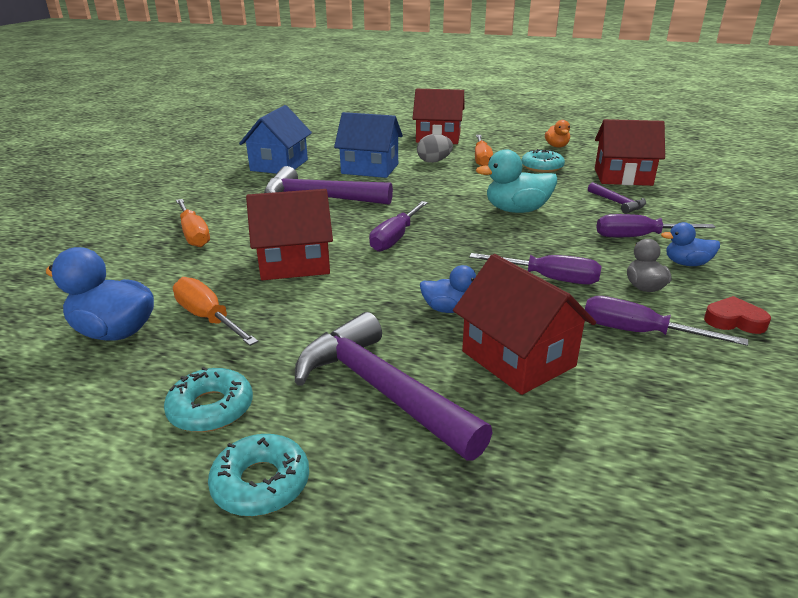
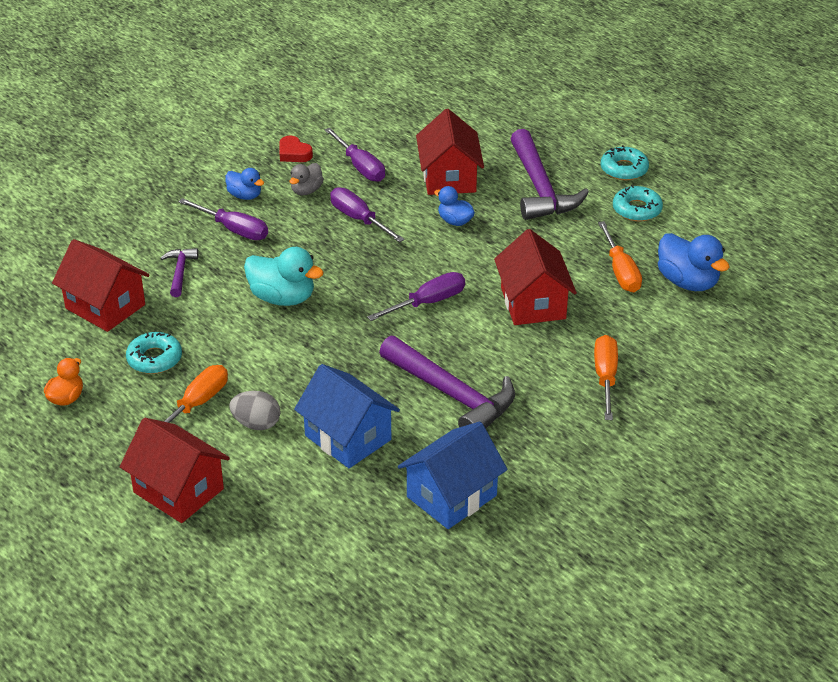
camera: 150 degrees left, 10 degrees up
red house [246,189,333,280] -> red house turned 60 degrees clockwise [494,229,577,325]

